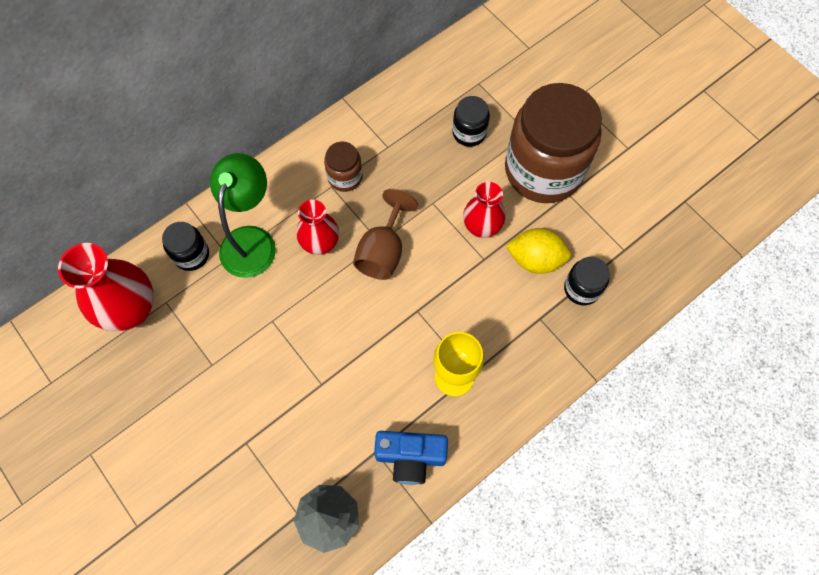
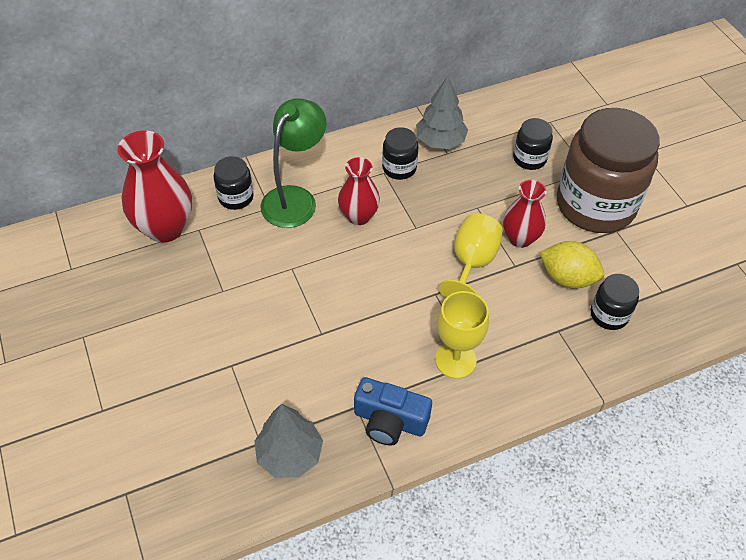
camera: 15 degrees right, 15 degrees down
brown jar [324,142,363,192] -> black jar [382,127,419,180]
brown goblet [353,189,418,280] -> none
none -> grey tree [416,76,468,149]
none -> yellow goblet [439,213,503,298]

